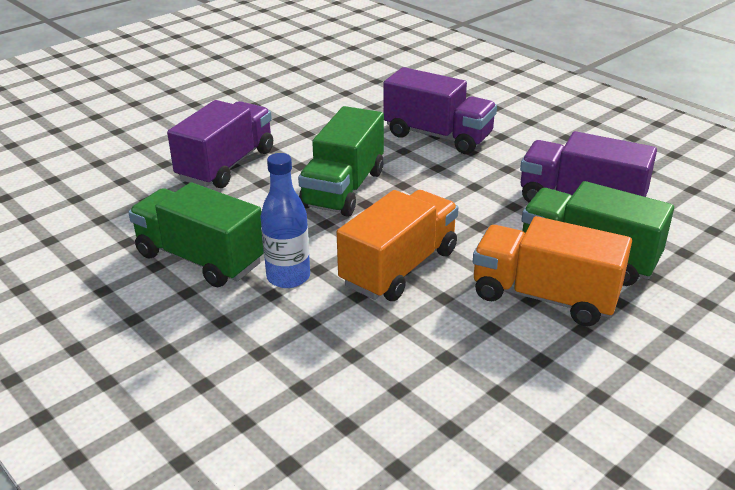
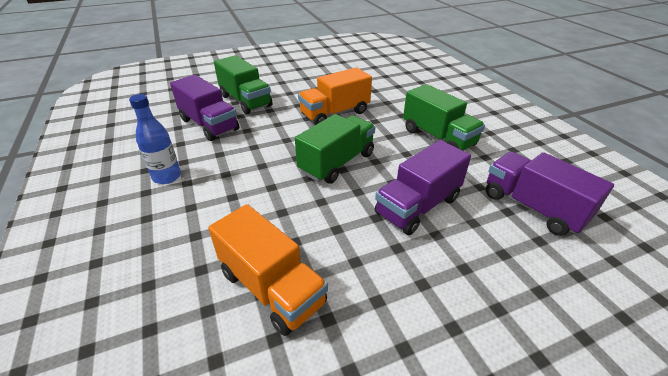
camera: 160 degrees left, 5 degrees up
blue bottle [260,153,310,288] -> blue bottle moved to [129,94,181,184]
purple truck [383,67,497,154] -> purple truck moved to [486,152,614,236]
orange truck [473,216,632,326] -> orange truck moved to [208,204,328,336]

